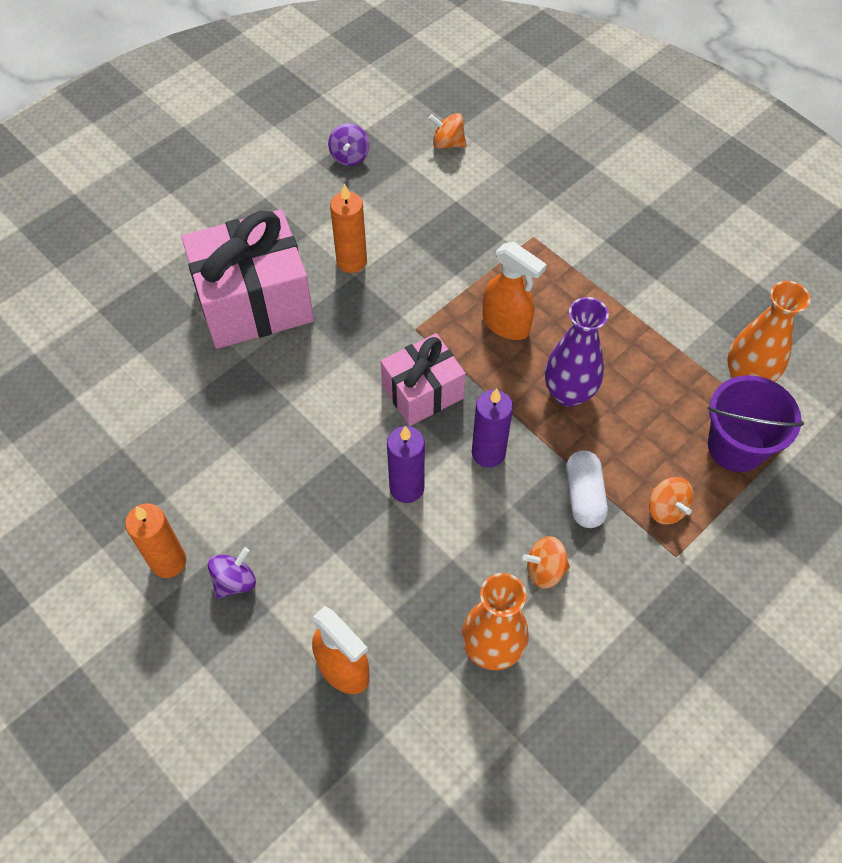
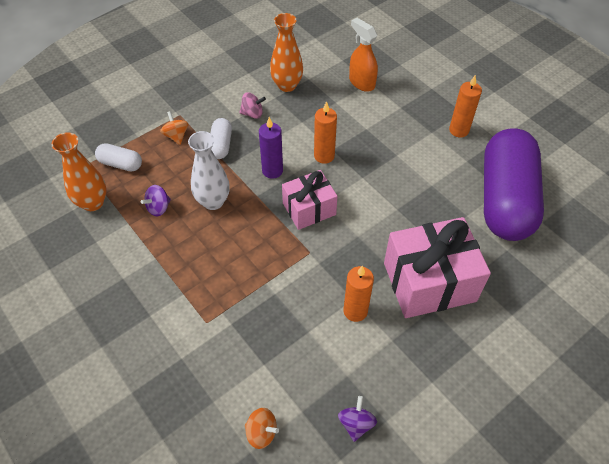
camera: 175 degrees left, 5 degrees down
purple spinning top [208,547,256,599] -> purple spinning top moved to [141,185,171,216]
purple candle [387,426,425,503] -> orange candle [314,101,337,164]
orange spray bottle [483,242,547,340] -> none
orange spinning top [523,536,570,588] -> pink spinning top [239,92,266,119]
purple vase [545,297,609,407] -> white vase [188,131,230,210]
purple bucket [707,375,804,472] -> white capsule [95,143,142,172]
none -> purple capsule [484,128,544,241]

